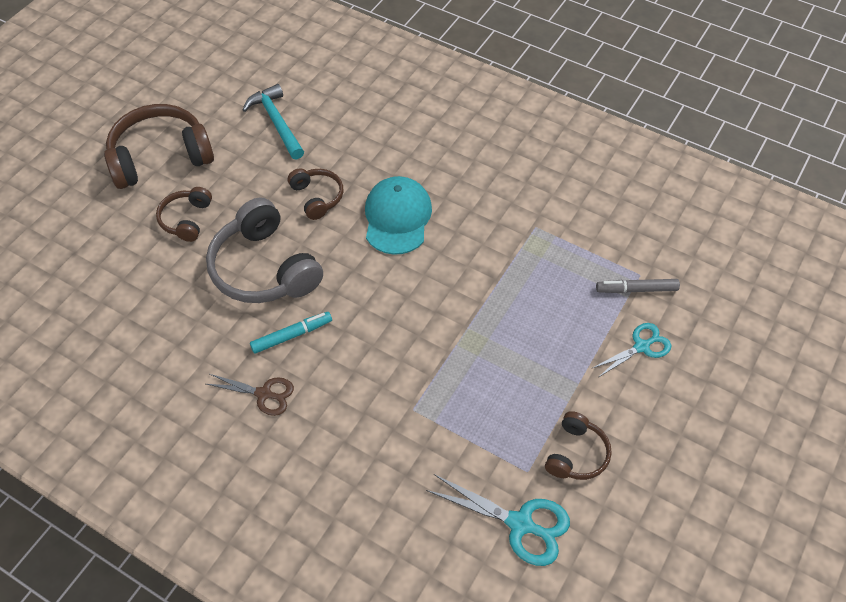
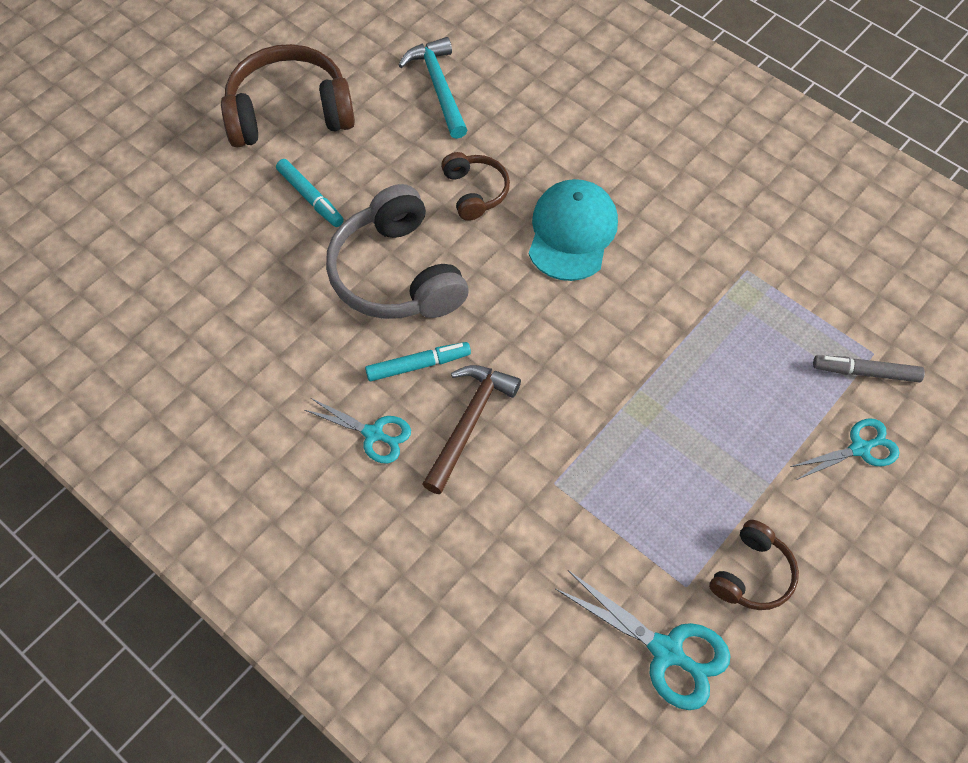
camera: 10 degrees right, 5 degrees up
brown headphones [156,187,212,242] -> turquoise marker [276,159,344,227]
brown scissors [206,374,294,416] -> turquoise scissors [305,398,411,463]
none -> brown hammer [422,365,521,494]

